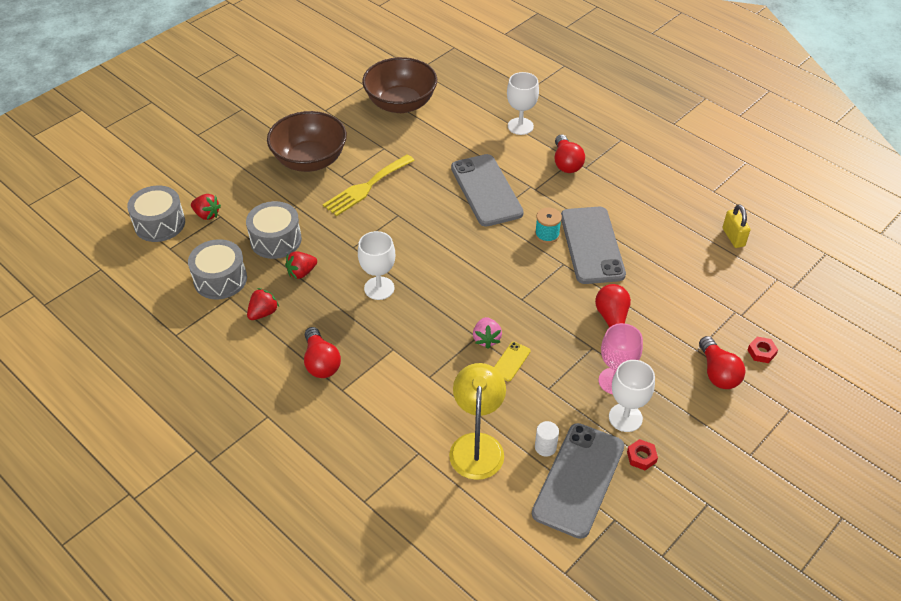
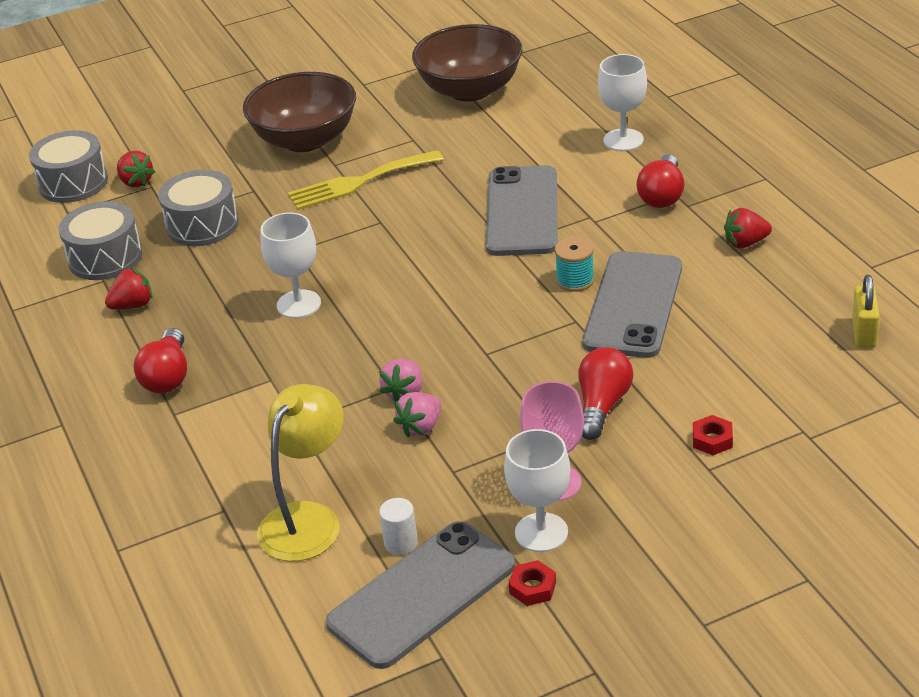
camera: 25 degrees right, 10 degrees down
red strawberry [285,251,317,279] -> red strawberry moved to [724,208,772,249]
yellow phone [494,342,531,381] -> pink strawberry [393,392,441,437]
red light bulb [699,336,745,389] -> none
red nut [747,337,778,363] -> red nut moved to [693,415,733,455]

